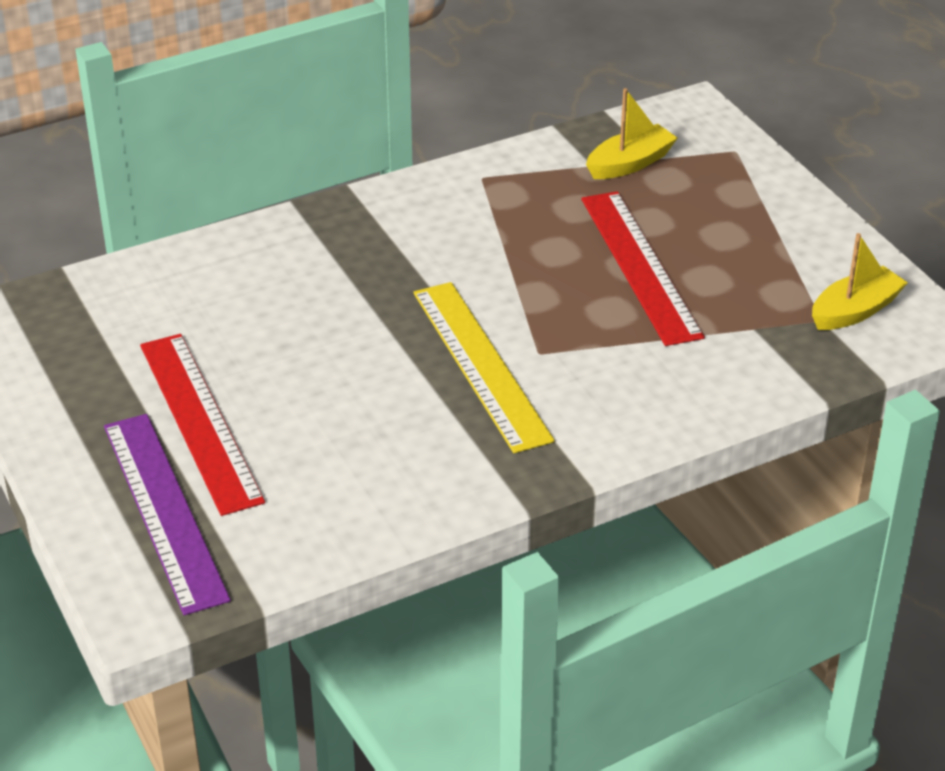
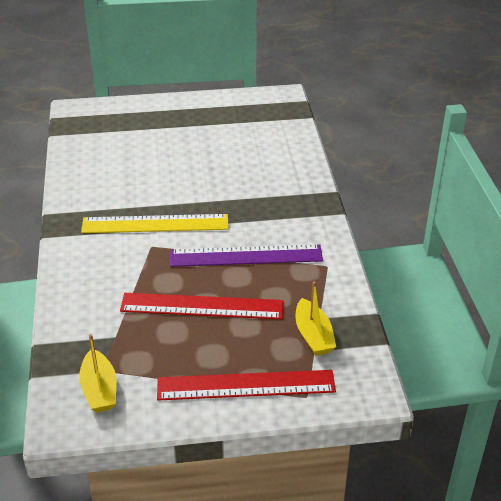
camera: 110 degrees right, 0 degrees up
purple ruler [104,414,231,615] -> purple ruler moved to [170,244,323,267]
red ruler [140,334,265,516] -> red ruler moved to [157,370,336,400]

